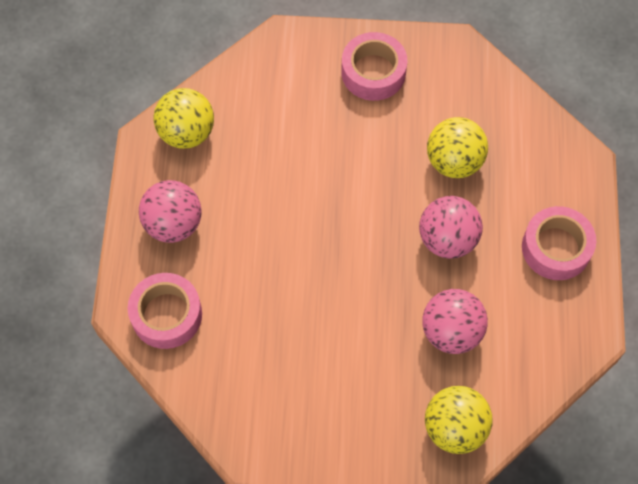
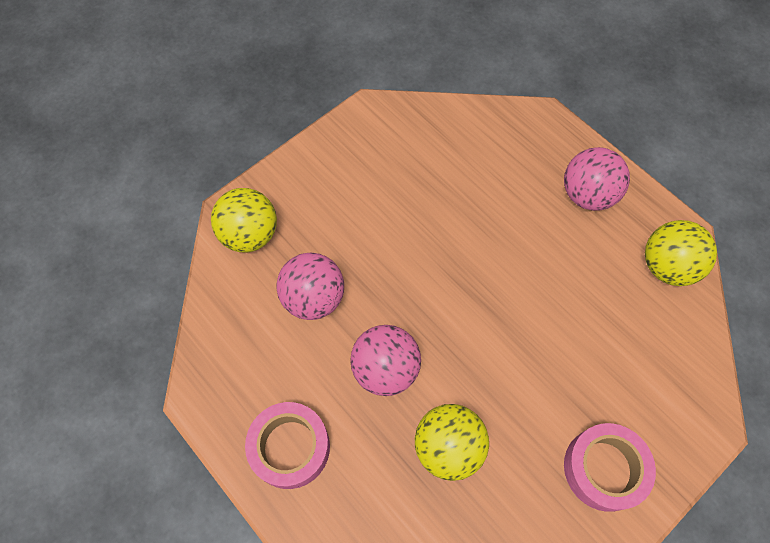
camera: 135 degrees right, 0 degrees up
pink tape [128,273,202,349] -> none

